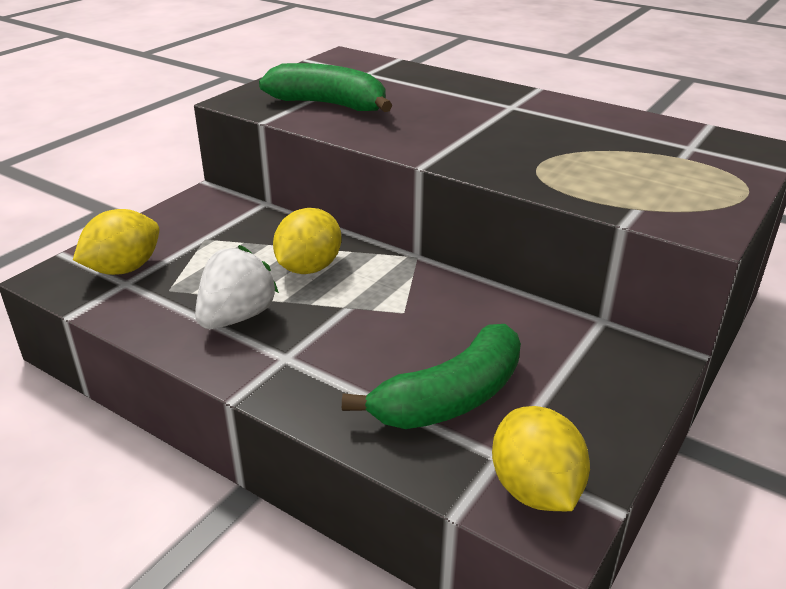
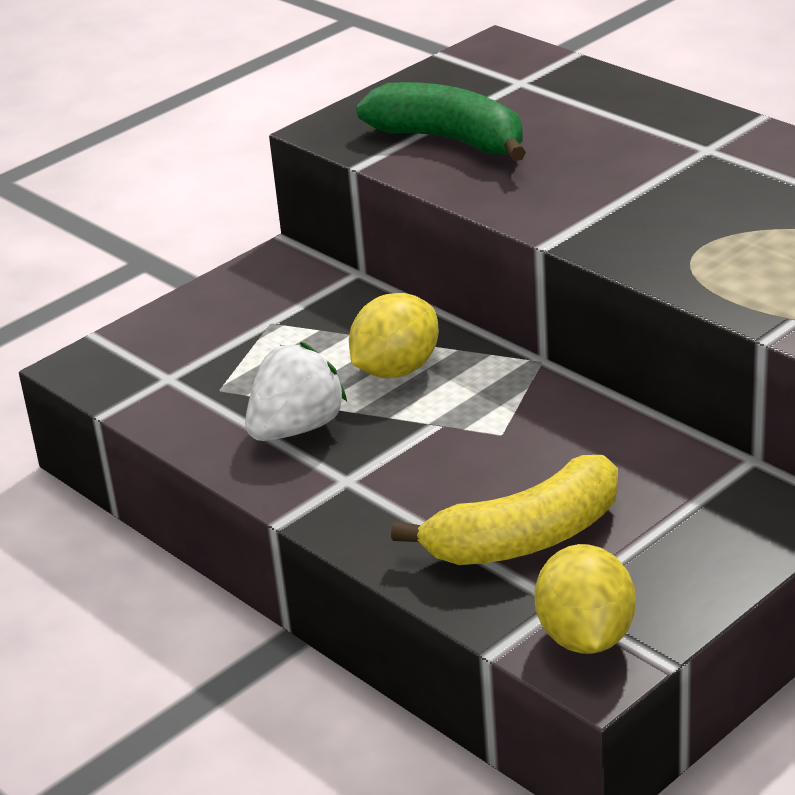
camera: 15 degrees right, 0 degrees up
yellow lemon [73,209,159,275] -> none
green banana [342,324,521,429] -> yellow banana [391,455,618,565]

